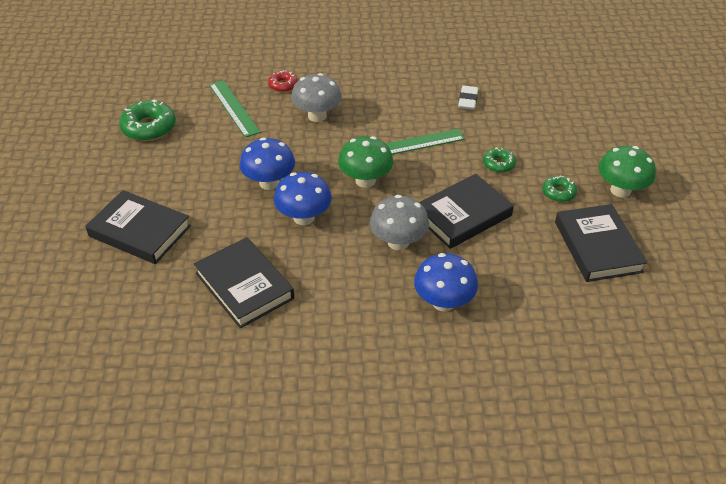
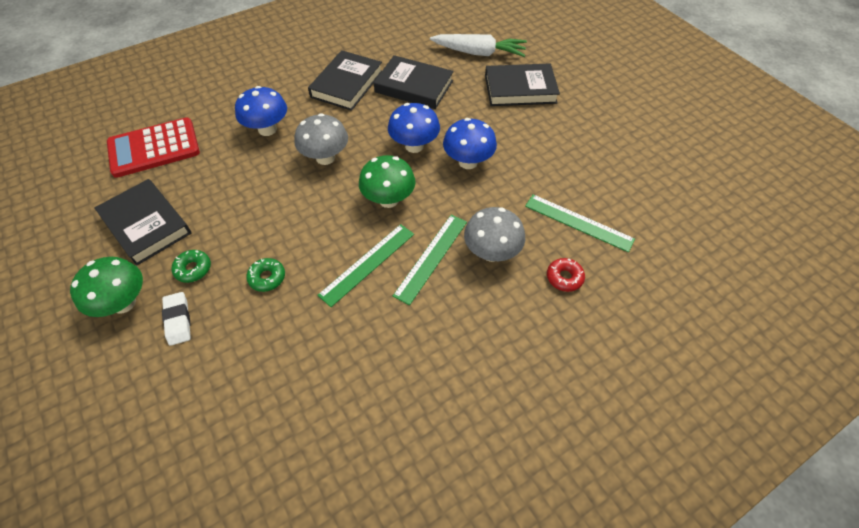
camera: 150 degrees right, 10 degrees up
green donut [119,99,176,141] -> none
black book [419,174,514,249] -> black book moved to [308,50,382,111]
white eraser [458,86,478,110] -> white eraser moved to [162,292,191,346]
none -> red calculator [107,118,200,178]
none -> green ruler [393,215,467,305]
none -> white carrot [430,34,527,57]

